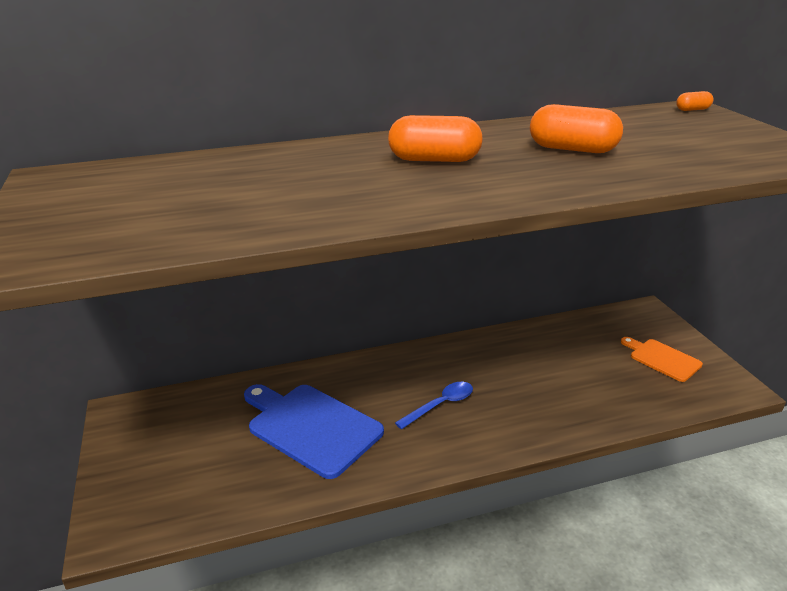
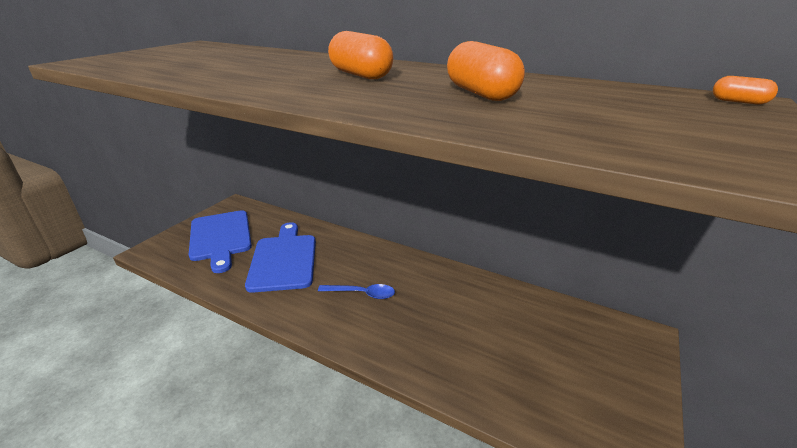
camera: 45 degrees right, 0 degrees up
orange cutting board [621,337,703,382] -> none
none -> blue cutting board [189,210,252,273]

